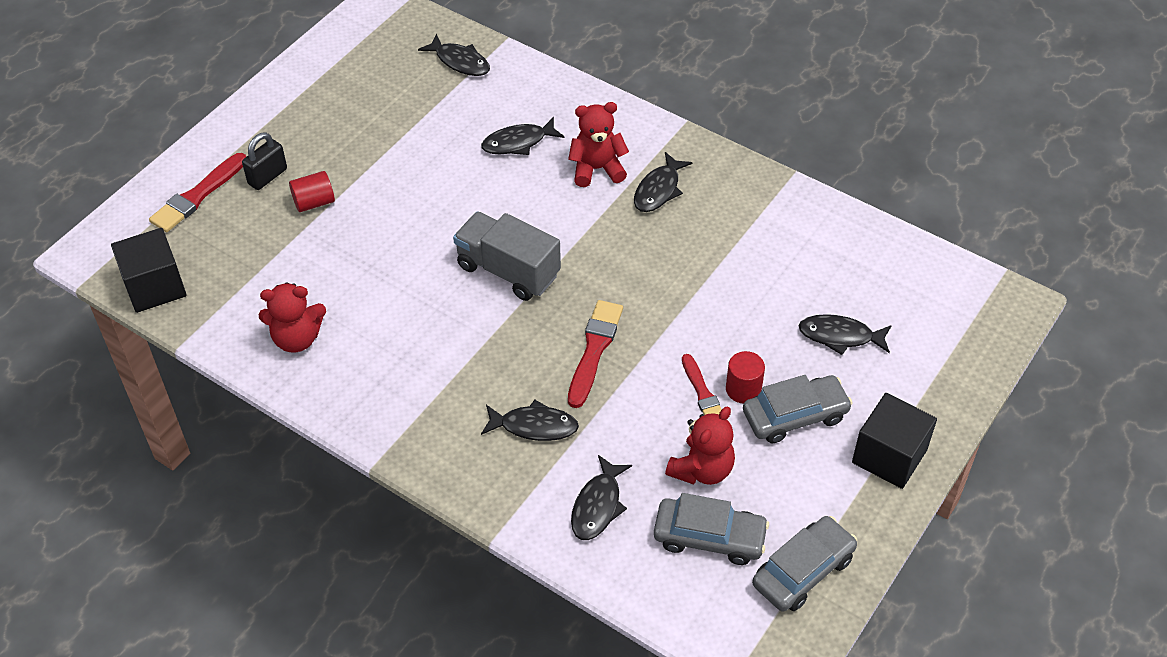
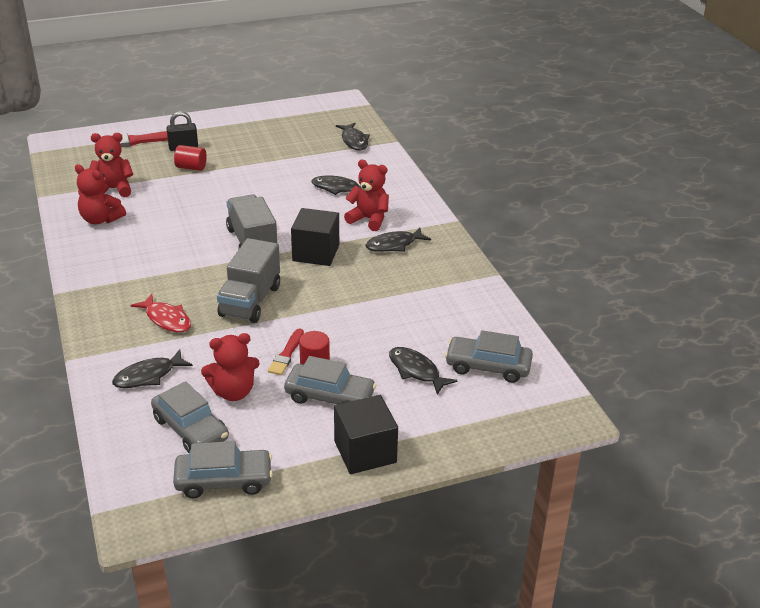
camera: 35 degrees right, 15 degrees down
black cube [111,228,187,313] -> black cube moved to [291,208,339,266]
black fish [481,400,579,441] -> red fish [130,294,191,332]
red brush [568,300,623,408] -> grey truck [217,238,280,323]
none -> red teddy bear [89,133,134,197]
none -> grey car [445,330,533,383]

